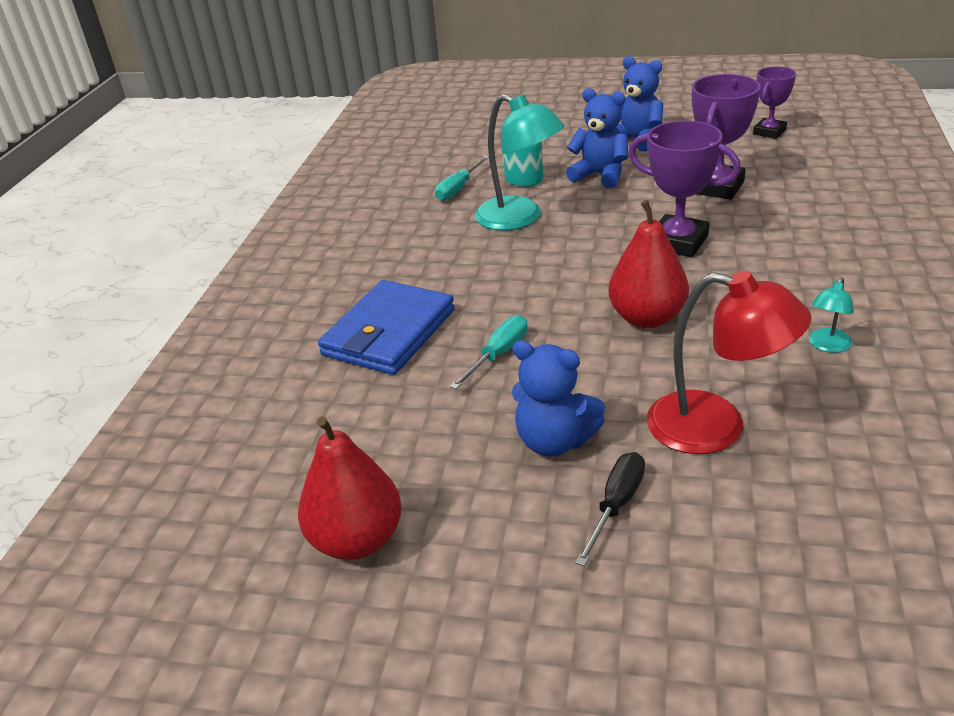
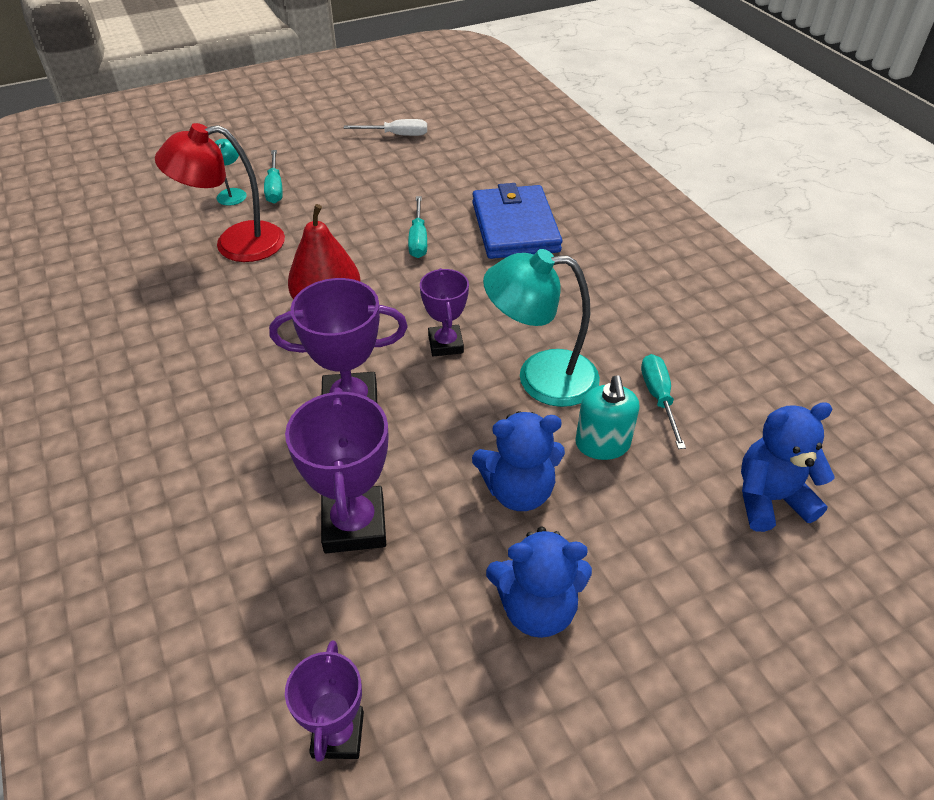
camera: 140 degrees right, 10 degrees up
red pear [298,416,402,560] -> white screwdriver [344,119,427,136]
blue teddy bear [512,340,605,457] -> blue teddy bear moved to [741,402,835,532]
black screwdriver [575,452,645,566] -> turquoise screwdriver [264,150,283,204]
turquoise lamp [809,278,854,353] -> turquoise lamp moved to [215,139,247,206]
none -> purple trophy [420,268,469,357]

